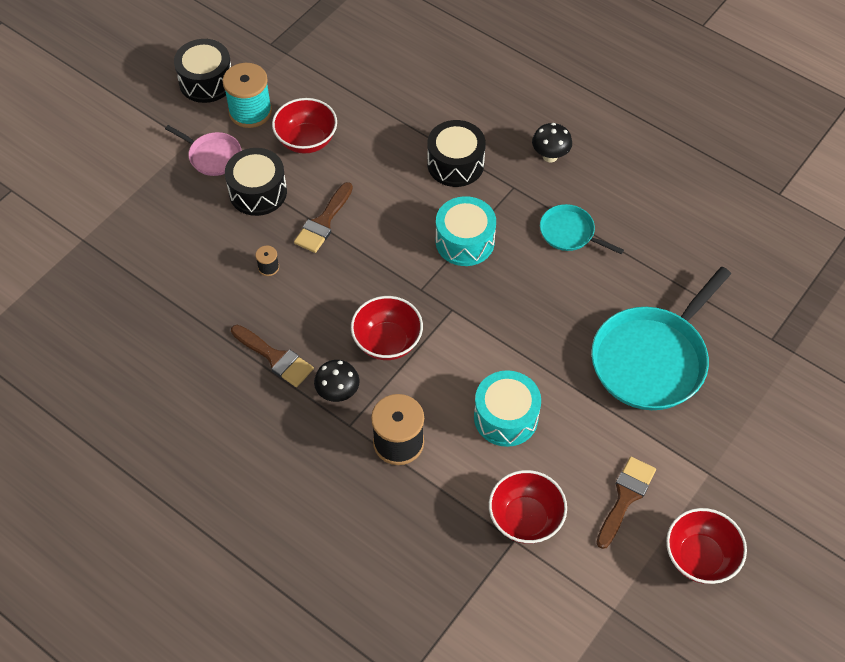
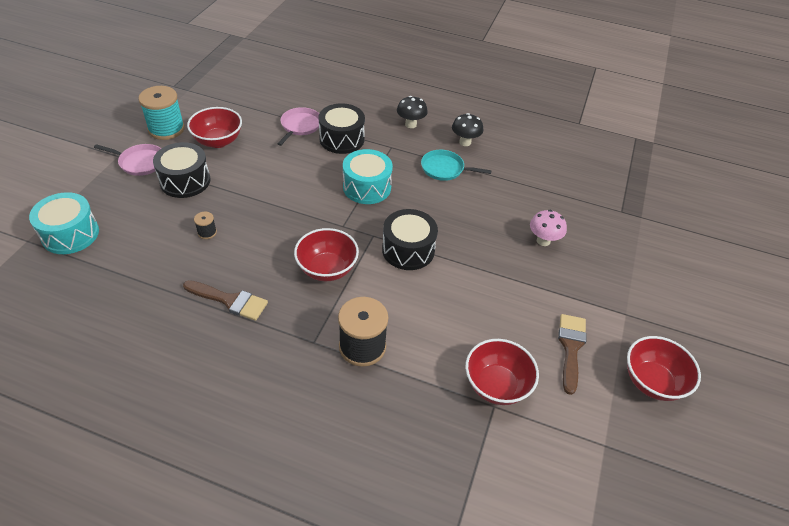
camera: 20 degrees left, 10 degrees down
black drum [174,39,231,103] -> black drum moved to [382,209,438,270]
brown brush [294,182,353,253] -> none
black mushroom [314,360,359,402] -> black mushroom moved to [452,113,483,146]
turquoise drum [474,370,541,447] -> turquoise drum moved to [29,192,99,254]
turquoise pan [591,267,731,410] -> pink mushroom [530,210,567,246]
none -> pink pan [277,107,319,146]

